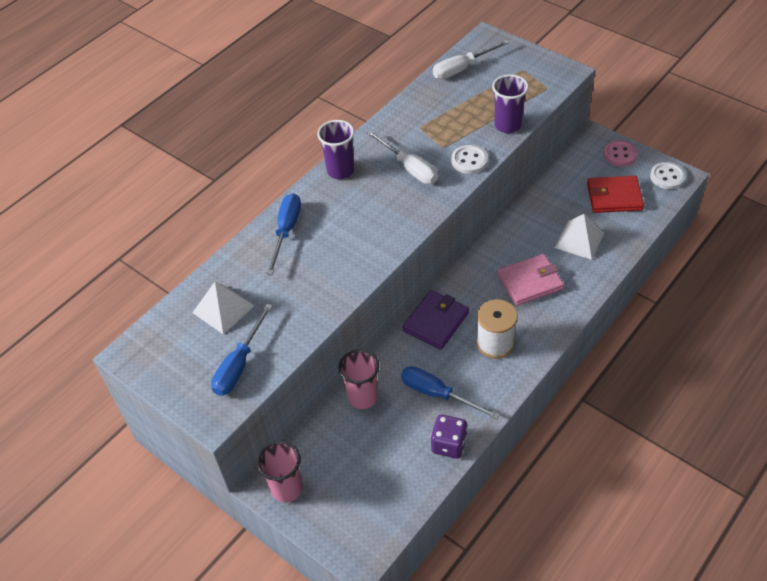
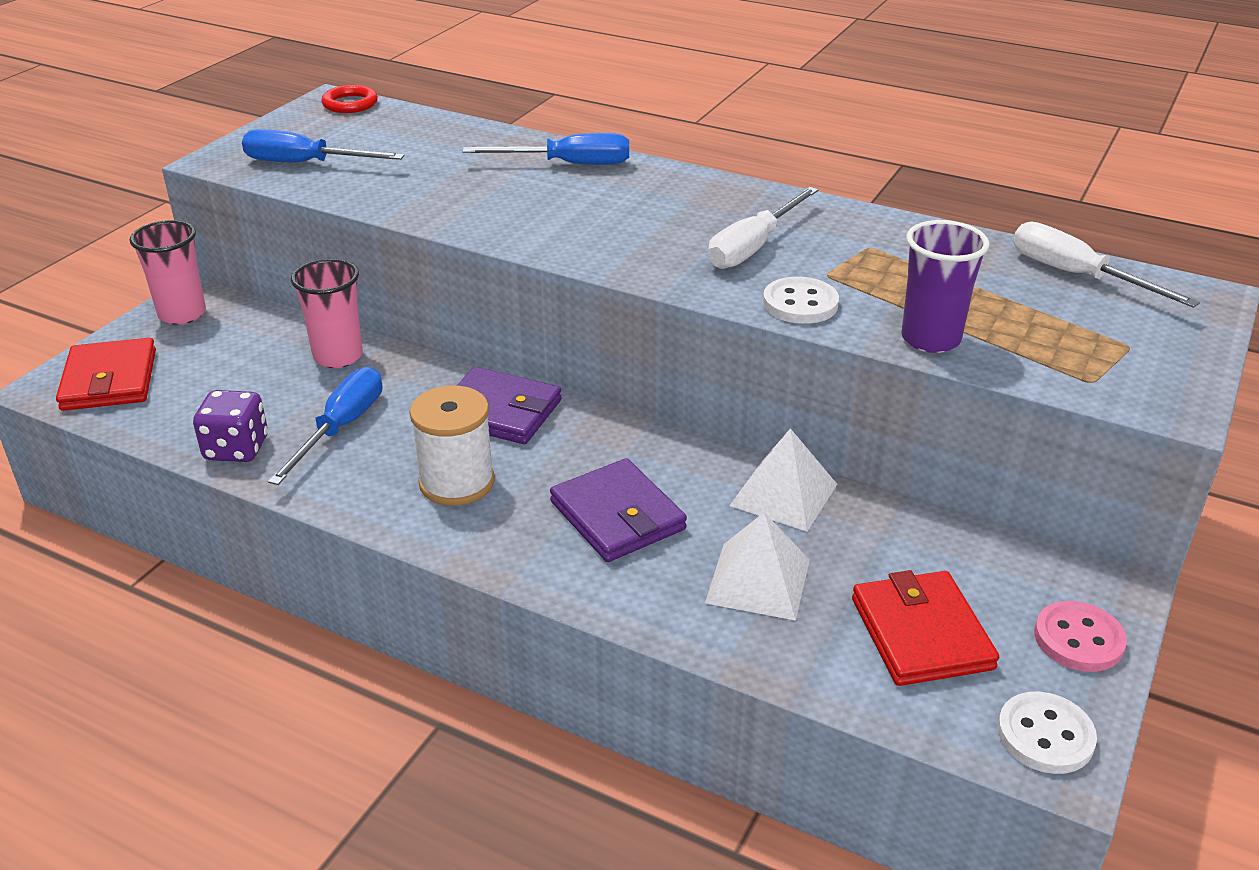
camera: 75 degrees right, 15 degrees down
white pyramid [192,282,254,334] -> white pyramid moved to [729,428,837,532]
purple cup [317,120,354,179] -> none
pink wallet [497,254,564,306] -> purple wallet [550,458,687,562]
none -> red wallet [56,338,156,411]
none -> red ring [321,85,378,113]

